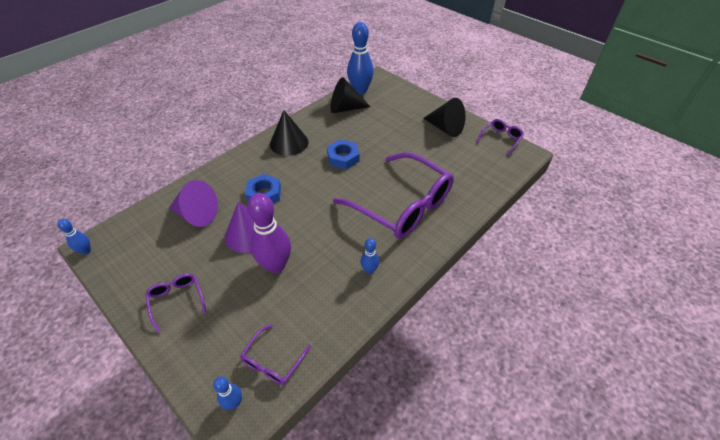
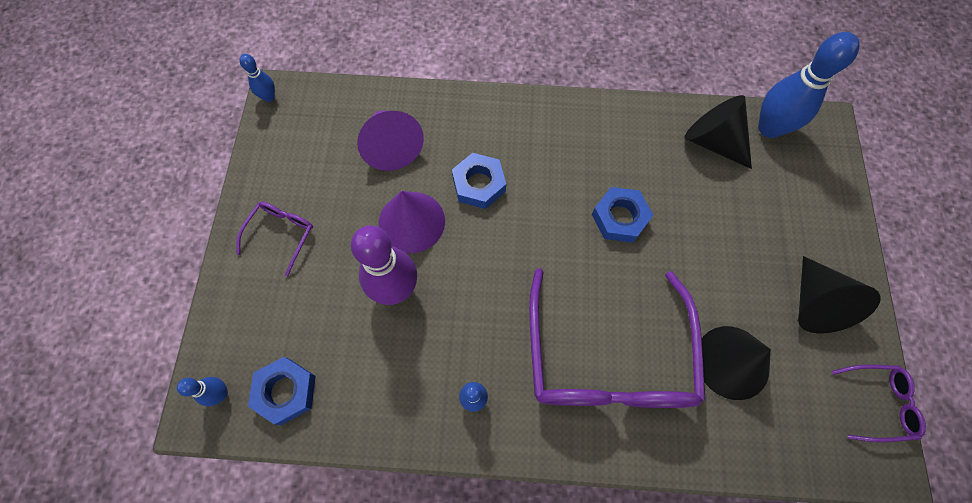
camera: 50 degrees right, 20 degrees up
purple glasses [240,324,311,385] -> blue nut [248,357,316,425]
black cone [270,110,309,156] -> black cone moved to [702,326,771,400]

